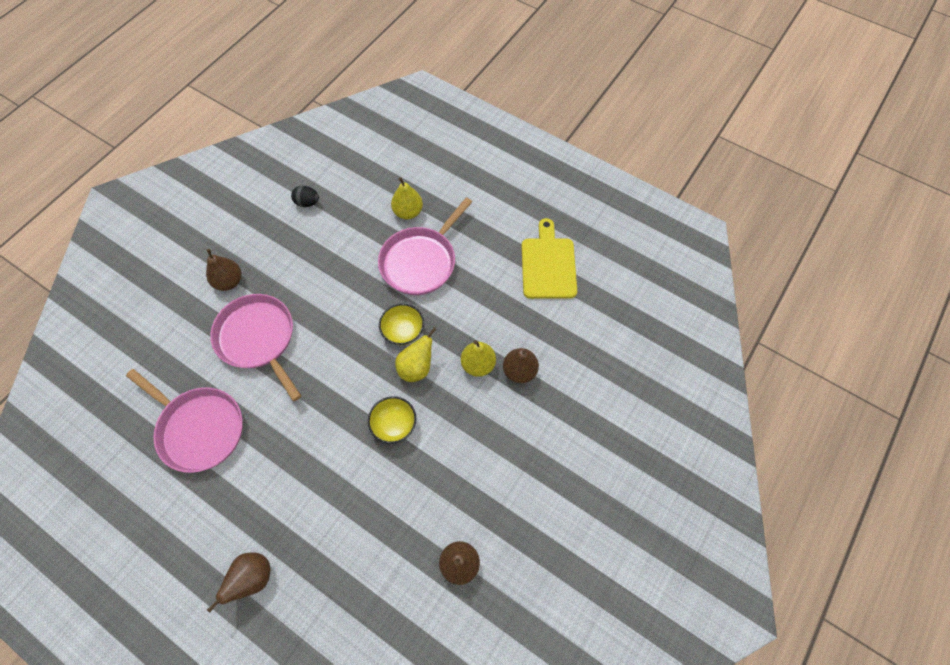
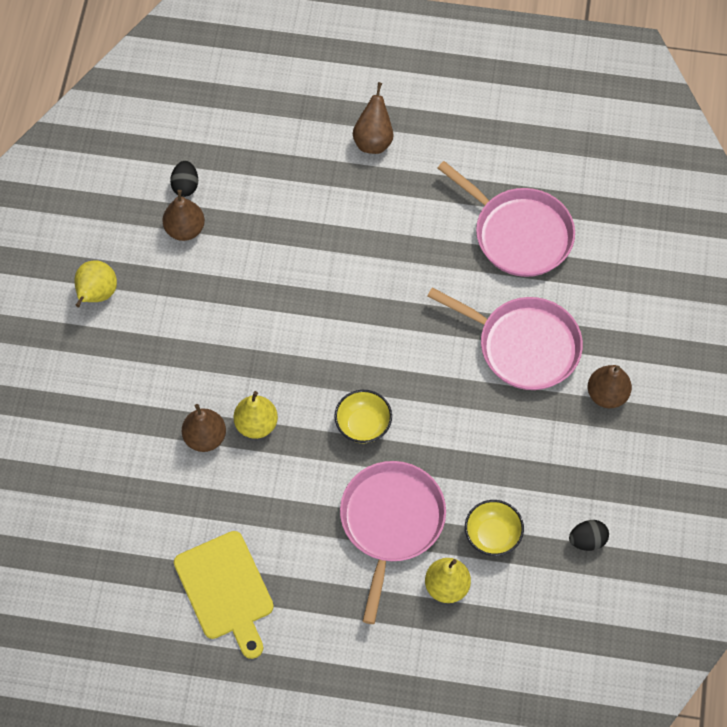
camera: 155 degrees right, 0 degrees up
pink pan [126,369,242,473] -> pink pan turned 150 degrees counterclockwise [438,161,575,277]
yellow bowl [368,396,417,444] -> yellow bowl moved to [465,500,524,556]
yellow pear [395,328,437,382] -> yellow pear moved to [75,260,117,307]
none -> black egg [170,161,198,197]

